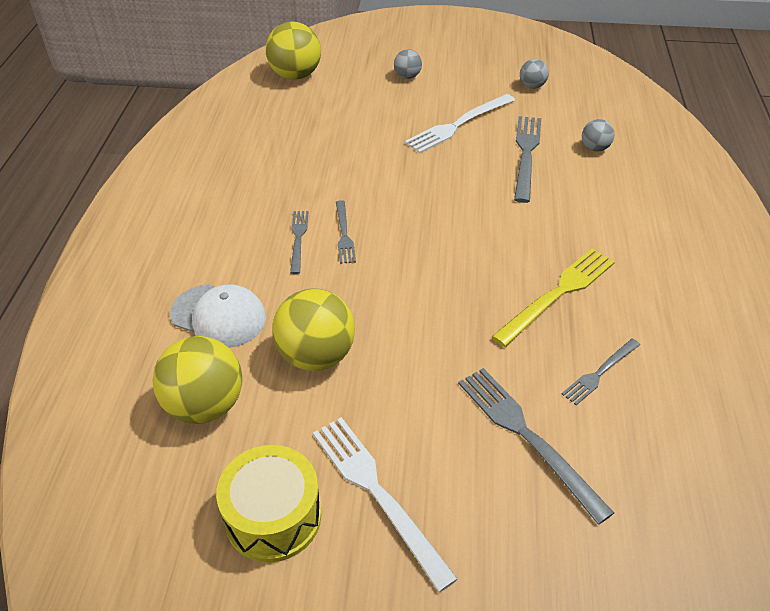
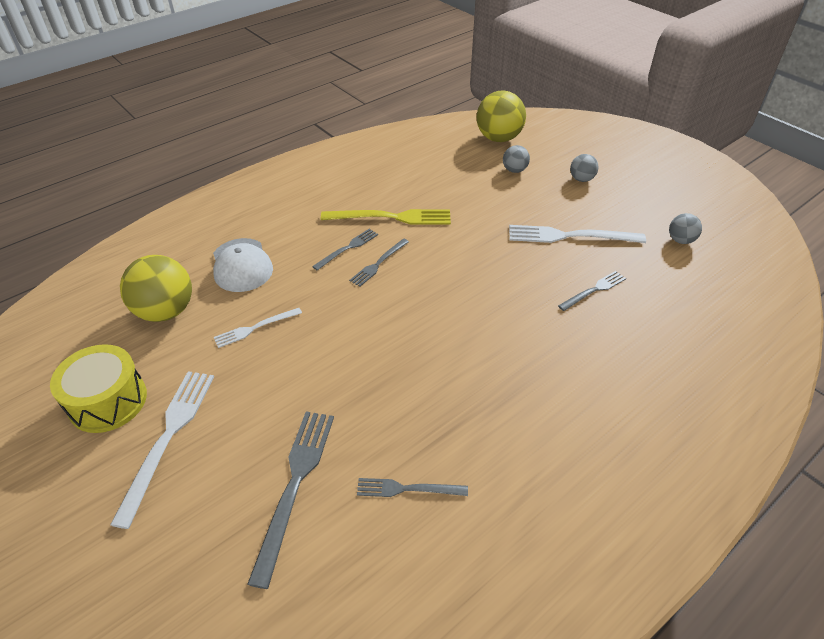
camera: 45 degrees right, 0 degrees up
yellow ball [272,288,355,371] -> white fork [214,308,302,348]
yellow fork [491,249,615,347] -> yellow fork moved to [321,209,451,225]
grey fork [514,116,541,203] -> grey fork [558,271,626,311], size x0.58
grey ball [582,119,614,152] -> grey ball moved to [503,145,530,173]

